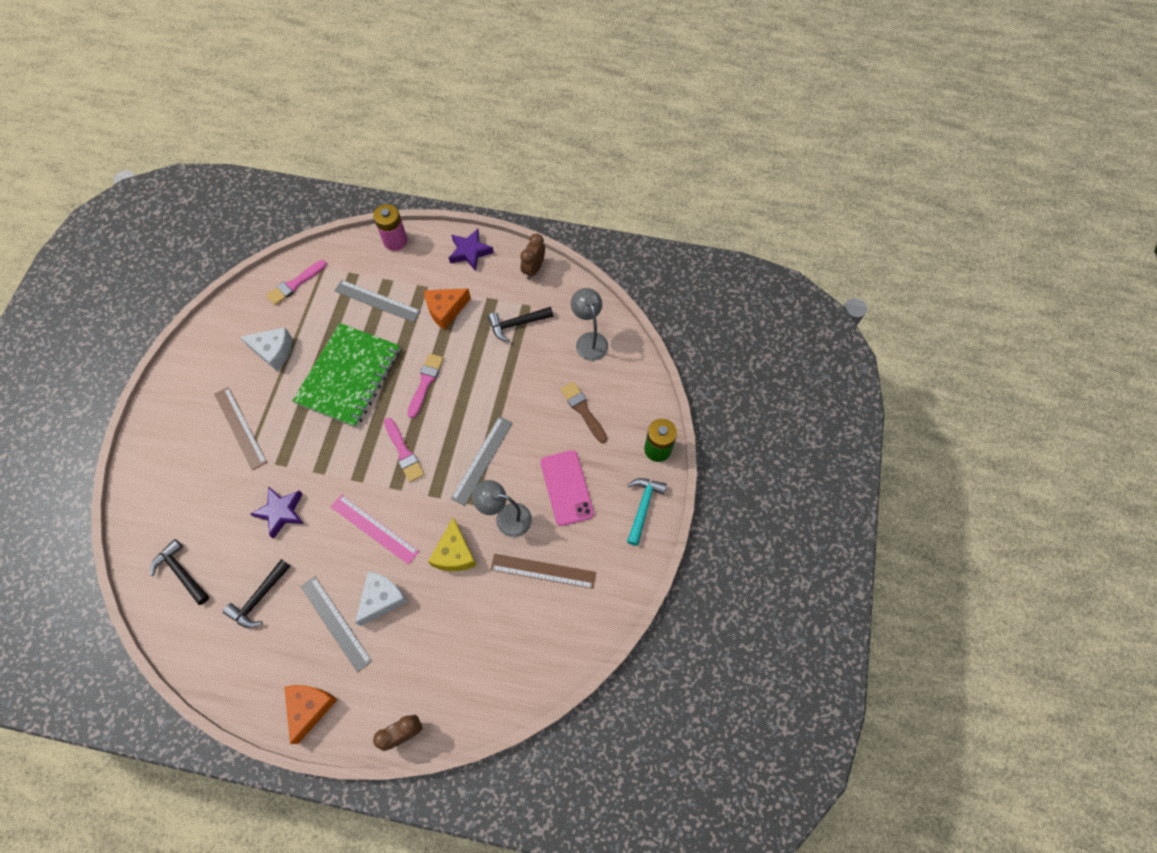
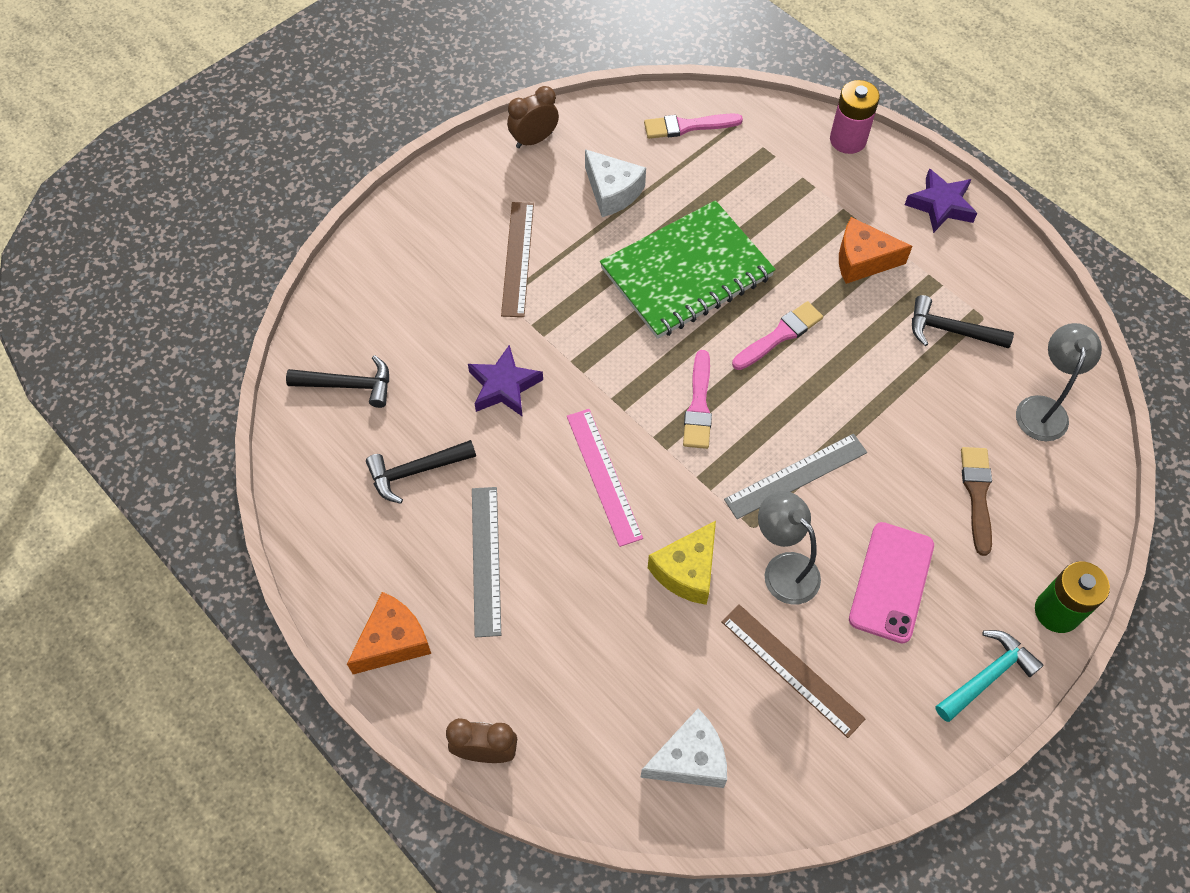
camera: 35 degrees right, 5 degrees down
black hammer [150,539,209,605] -> black hammer turned 105 degrees clockwise [286,355,389,408]
grey ruler [334,280,421,322] -> none
white cheese [355,571,408,626] -> white cheese moved to [640,709,727,788]
brown clock [520,233,545,280] -> brown clock moved to [507,86,559,148]

